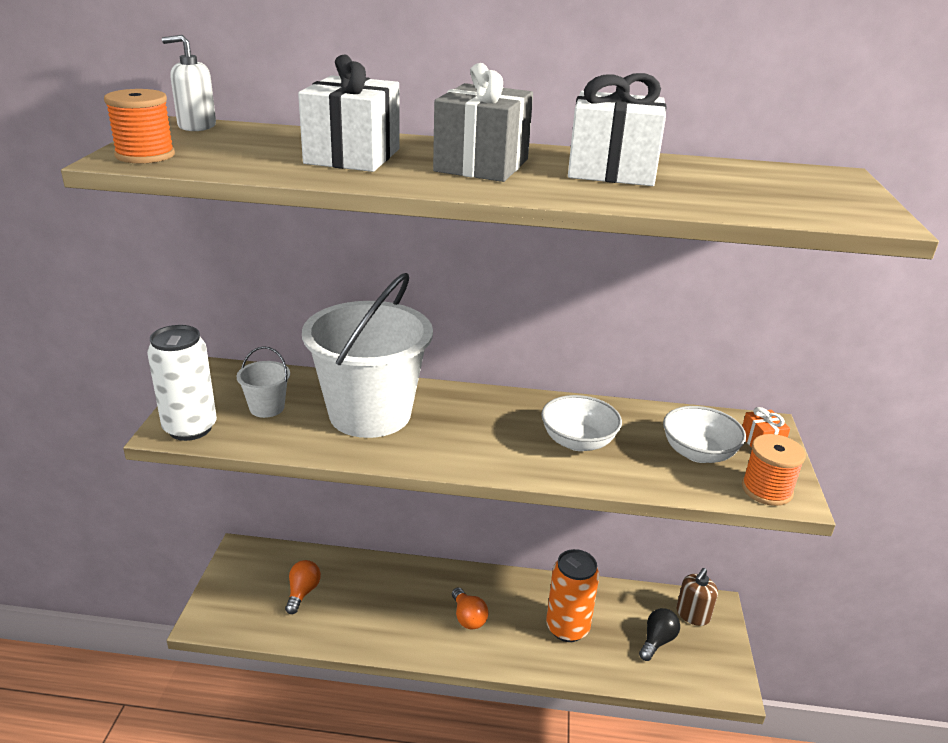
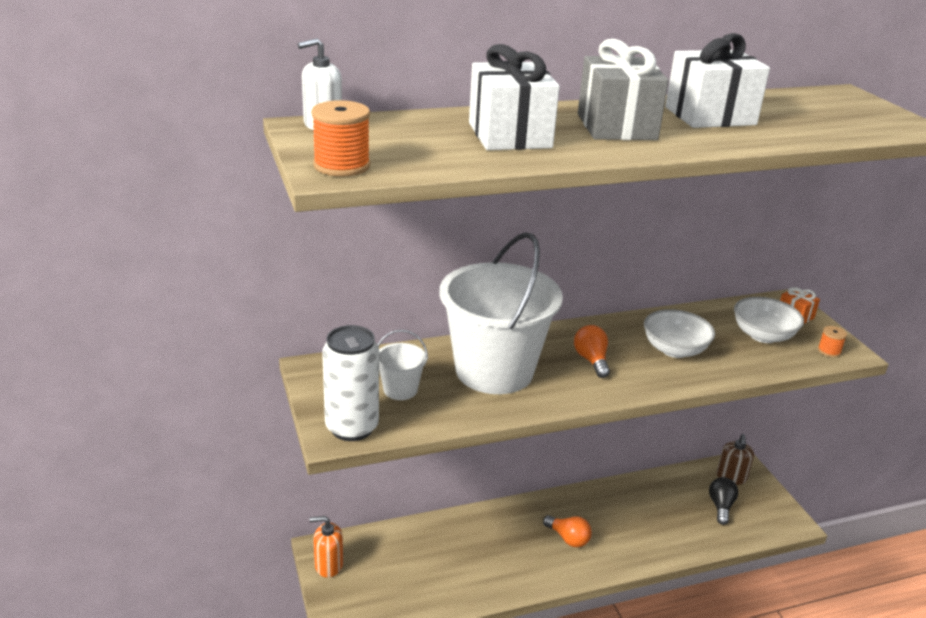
camera: 25 degrees left, 0 degrees up
orange light bulb [285,560,321,614] -> orange light bulb moved to [574,325,610,378]
orange can [546,549,599,642] -> none
orange spool [742,434,806,506] -> orange spool [818,326,847,357], size x0.56
none -> orange soap dispenser [310,516,343,578]

